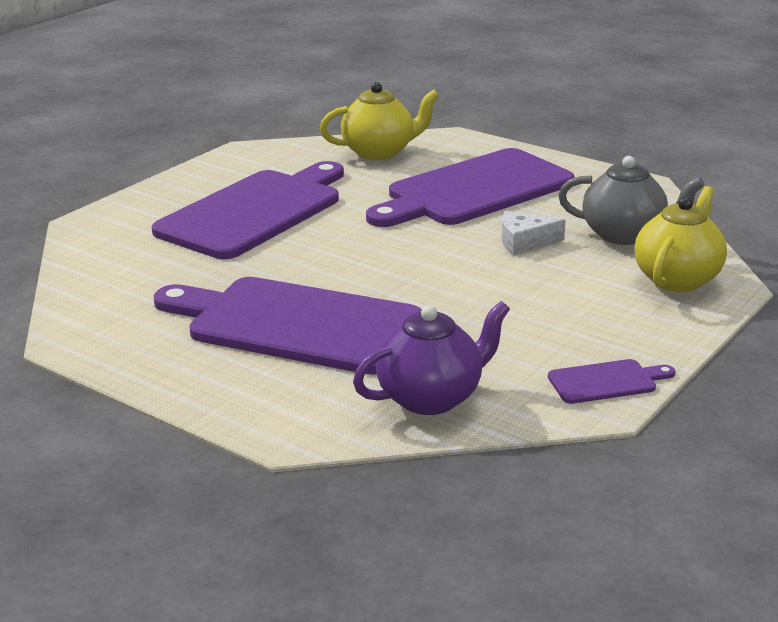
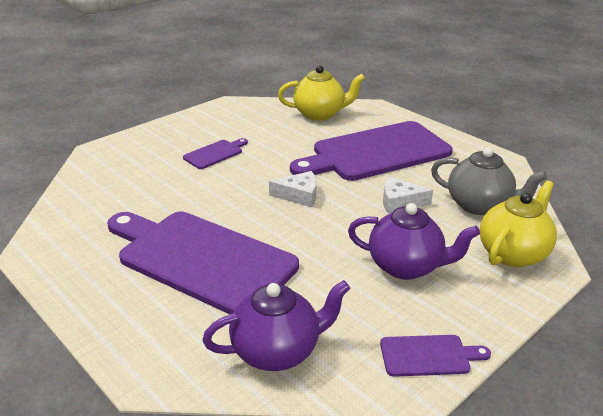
camera: 10 degrees right, 5 degrees up
purple cutting board [152,161,344,259] -> purple cutting board [183,138,248,169], size x0.42
none -> white cheese [269,171,317,208]
none -> purple teapot [348,203,480,280]

